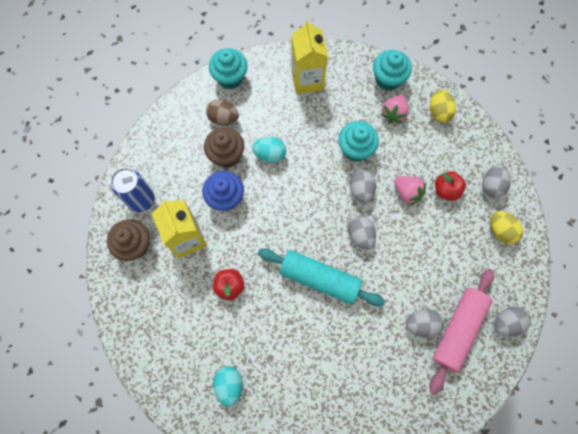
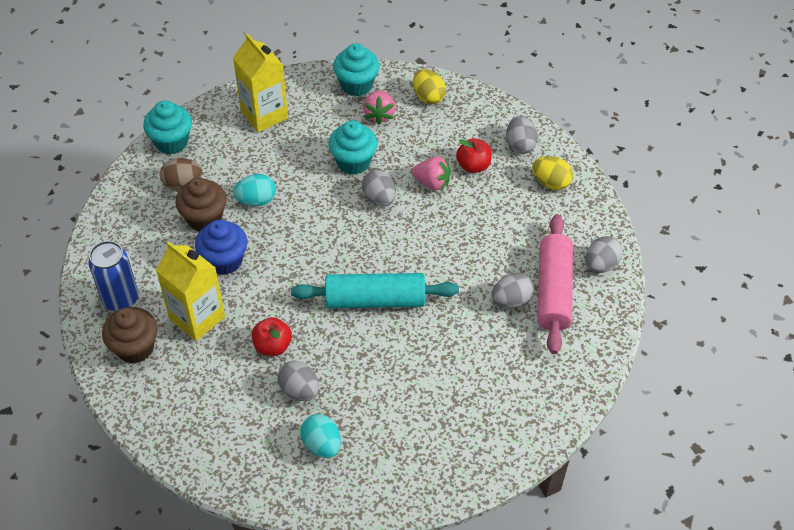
camera: 25 degrees left, 20 degrees down
grey egg [348,215,376,250] -> grey egg moved to [277,361,319,401]

